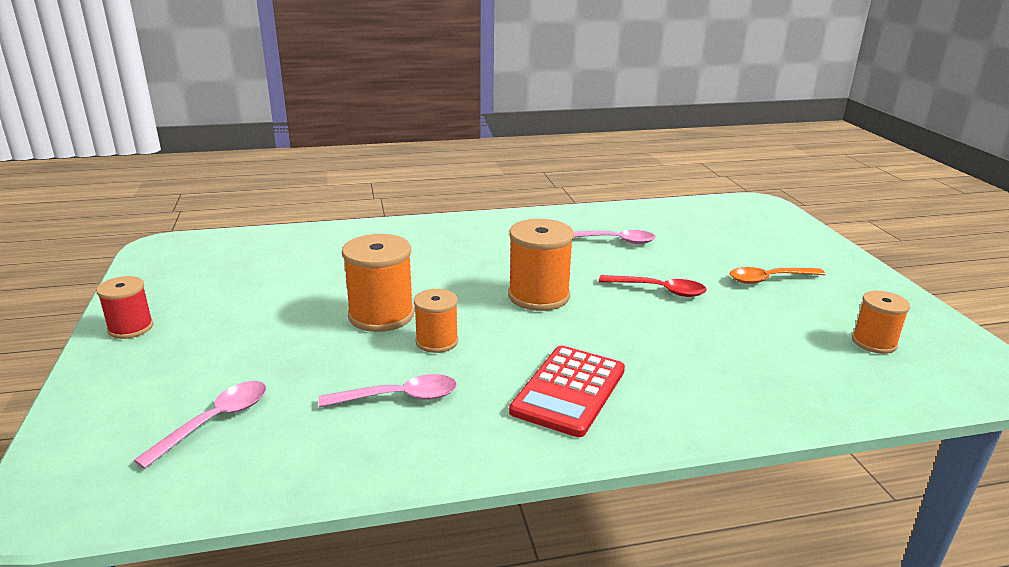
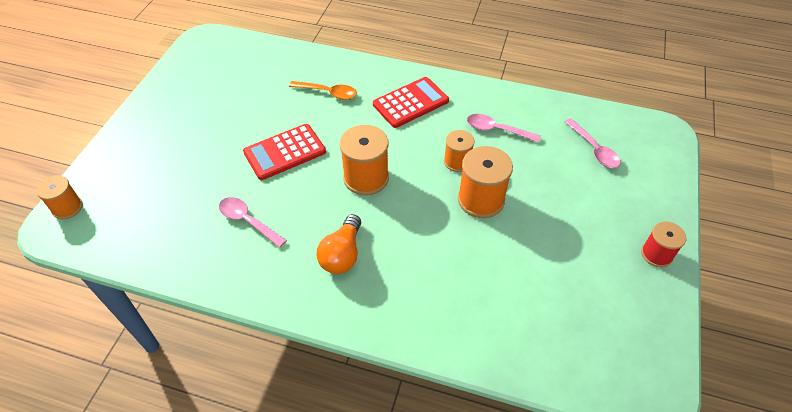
camera: 150 degrees left, 25 degrees up
pink spoon [133,381,266,469] -> pink spoon turned 90 degrees counterclockwise [564,118,620,168]
red spoon [599,275,707,297] -> red calculator [243,124,326,180]
orange spoon [730,267,825,284] -> orange spoon moved to [289,81,357,100]
orange spool [852,291,910,354] -> orange spool moved to [36,175,83,219]
none -> orange light bulb [316,214,361,274]

